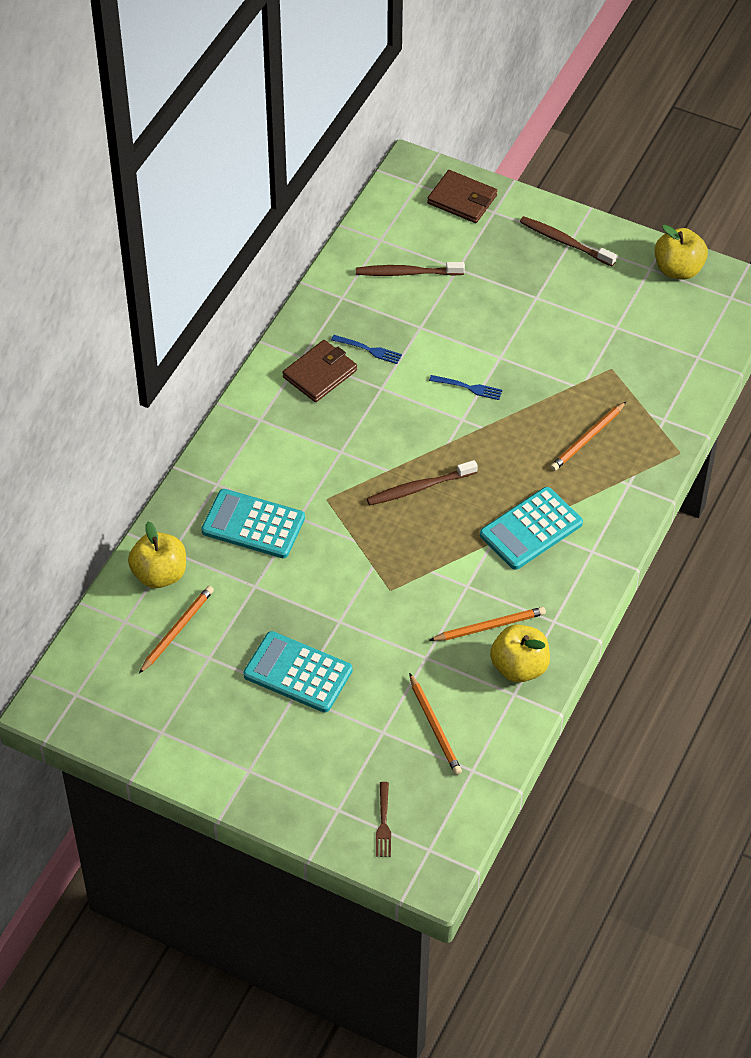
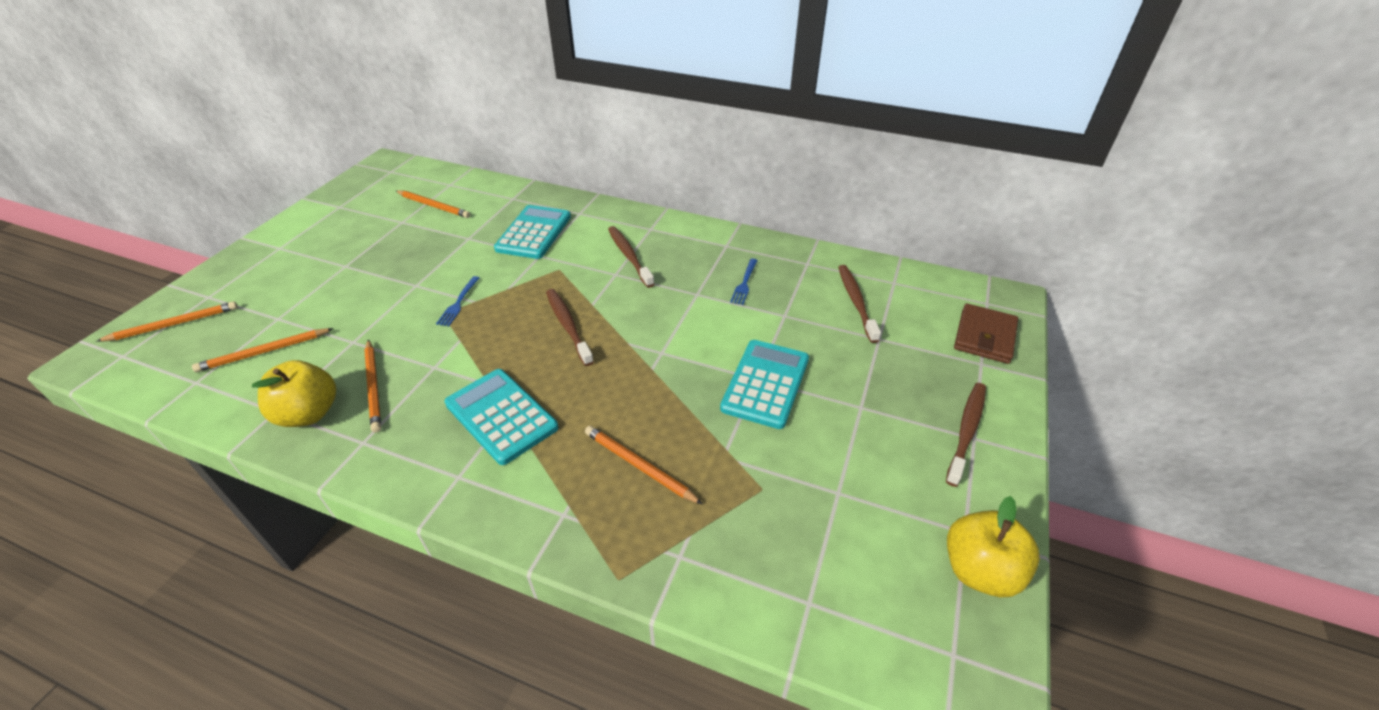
camera: 85 degrees right, 10 degrees down
yellow apple [128,522,186,588] -> none
turquoise calculator [243,631,352,713] -> turquoise calculator moved to [720,340,809,429]
brown wallet [283,340,357,402] -> none
brown fork [376,782,391,857] -> orange pencil [97,301,238,342]
blue fork [429,375,503,400] -> blue fork moved to [436,276,480,326]
none -> brown toothbrush [608,226,654,288]

